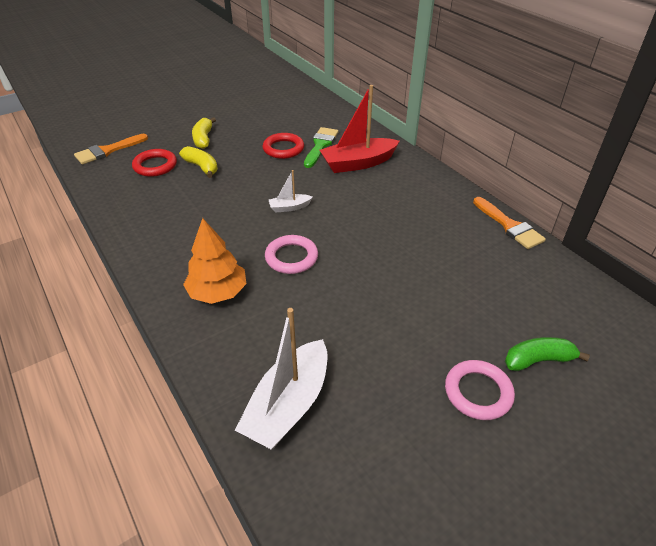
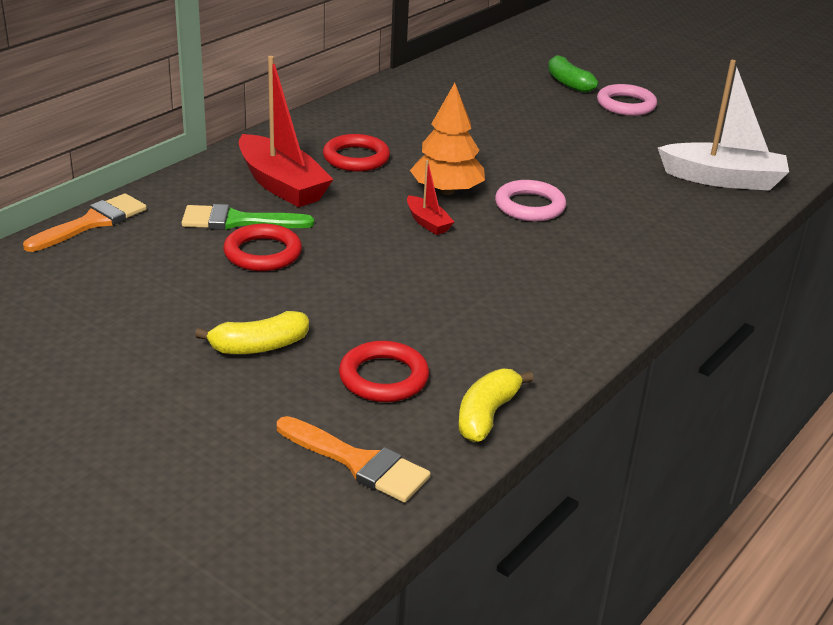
camera: 110 degrees left, 10 degrees down
yellow banana [179,146,218,178] -> yellow banana moved to [458,369,534,442]
orange tree [183,218,246,304] -> orange tree moved to [410,83,485,195]
white boat [269,170,312,213] -> red boat [407,160,454,235]
orange brush [473,197,546,249] -> orange brush moved to [23,193,147,252]
none -> red ring [323,134,390,171]

